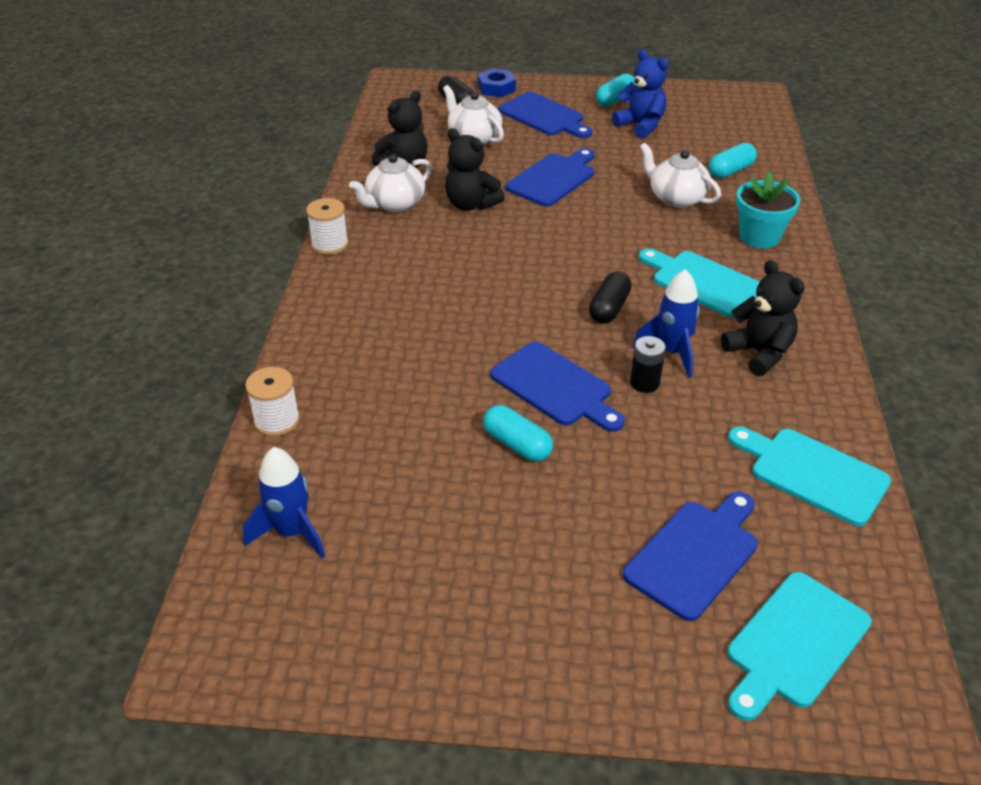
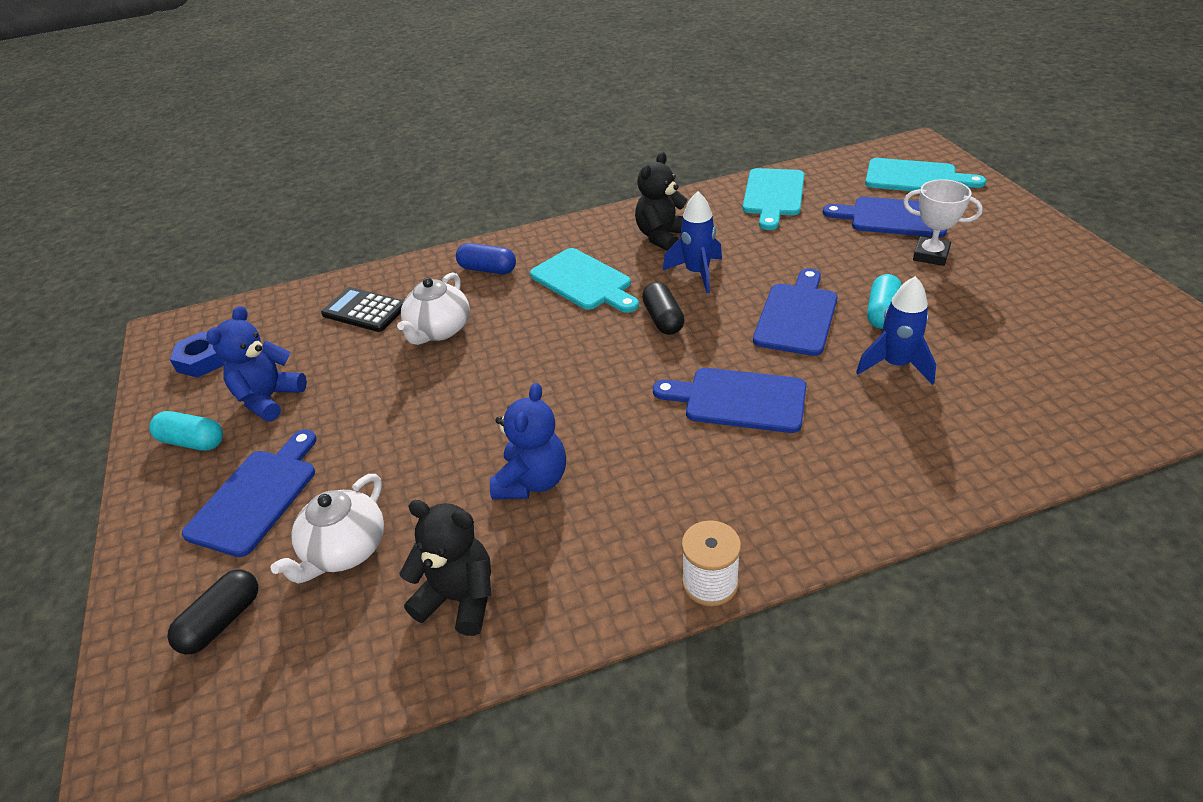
camera: 110 degrees left, 0 degrees up
blue rocket [243,447,325,559] -> blue rocket moved to [856,276,936,385]
white spool [245,367,300,437] -> none
white teapot [349,154,432,212] -> none
black teddy bear [445,128,505,210] -> blue teddy bear [490,383,566,500]
blue nut [478,69,516,97] -> blue nut moved to [170,331,225,378]
blue cutting board [506,148,595,207] -> blue cutting board moved to [653,368,806,433]
black capsule [589,271,632,324] -> black capsule turned 75 degrees clockwise [642,282,685,335]
black battery [630,336,666,393] -> none
turquoise cutting board [639,248,760,317] -> turquoise cutting board turned 60 degrees counterclockwise [530,248,639,313]
turquoise capsule [709,143,757,178] -> black calculator [321,287,404,332]
turquoise flower pot [736,172,800,248] -> blue capsule [456,243,516,274]
none -> white trophy [903,179,983,266]

